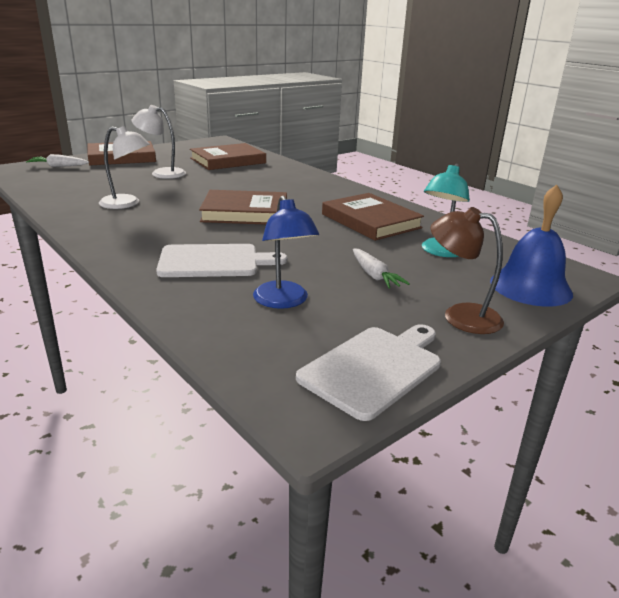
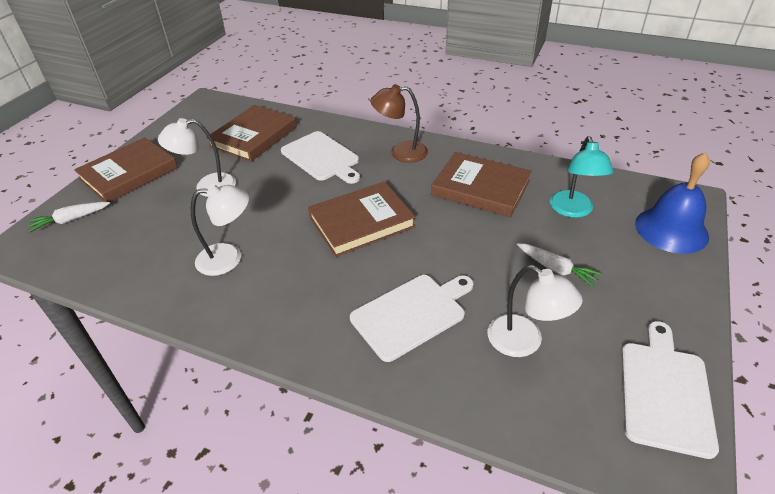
camera: 25 degrees left, 15 degrees up
blue lamp [253,196,319,309] -> white lamp [487,265,583,357]
brown lamp [431,207,504,334] -> brown lamp moved to [370,84,428,163]
none -> white cutting board [281,131,360,184]

